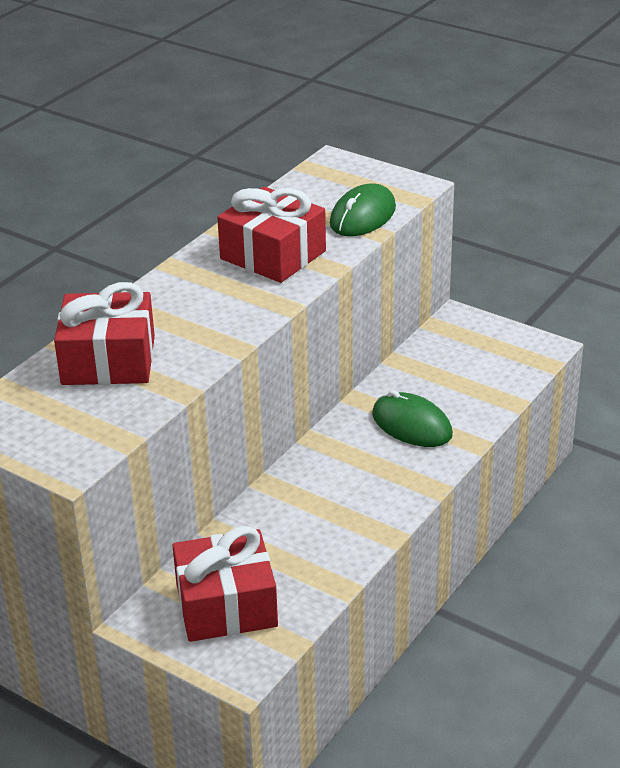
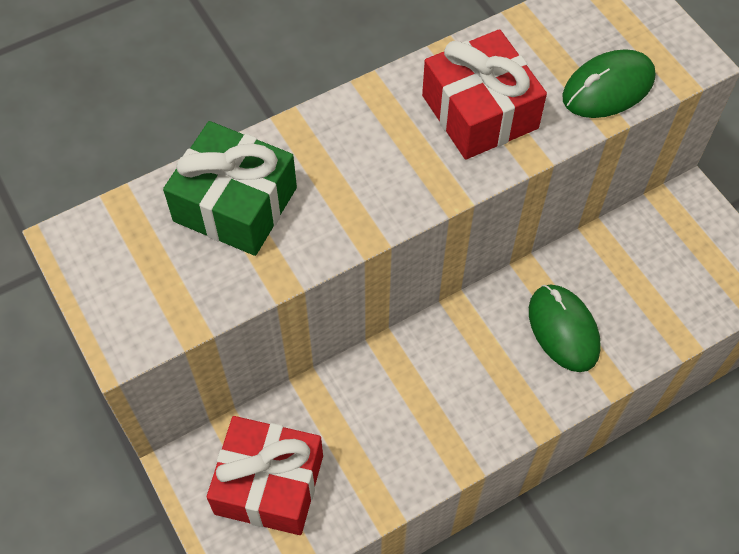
camera: 25 degrees right, 25 degrees up
red gift [54,282,155,385] -> green gift [163,121,297,256]

